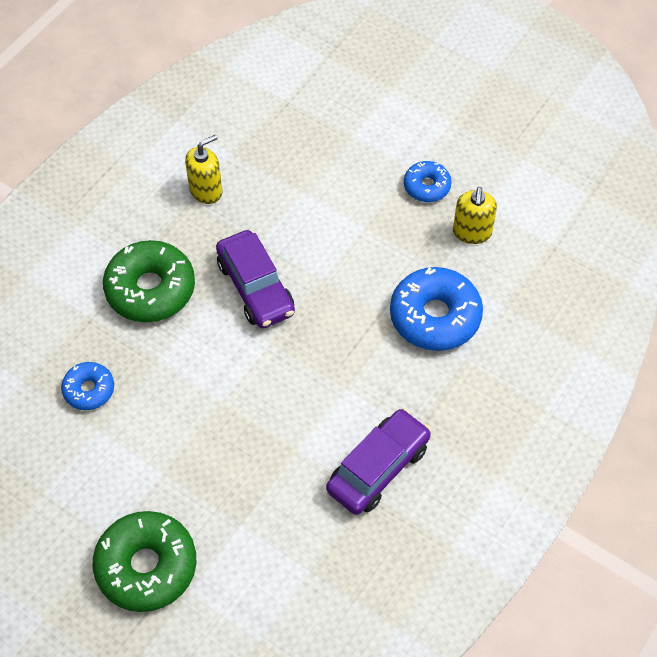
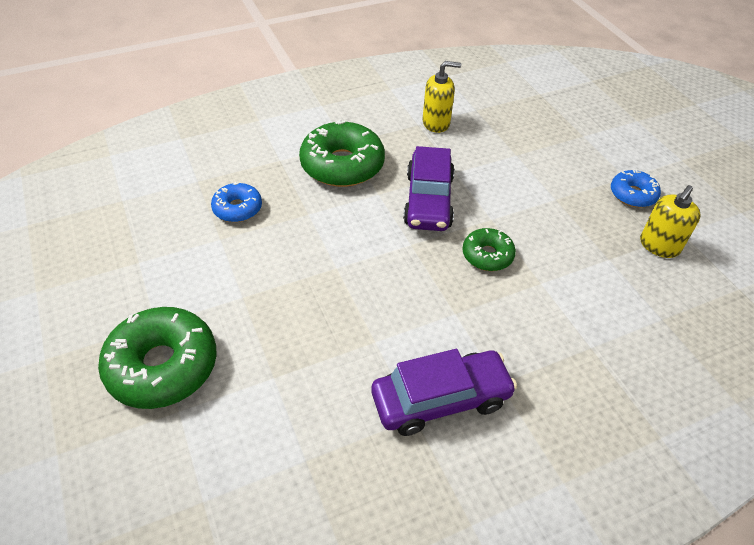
camera: 30 degrees right, 10 degrees down
blue donut [390,267,483,351] -> none
none -> green donut [462,228,516,271]

